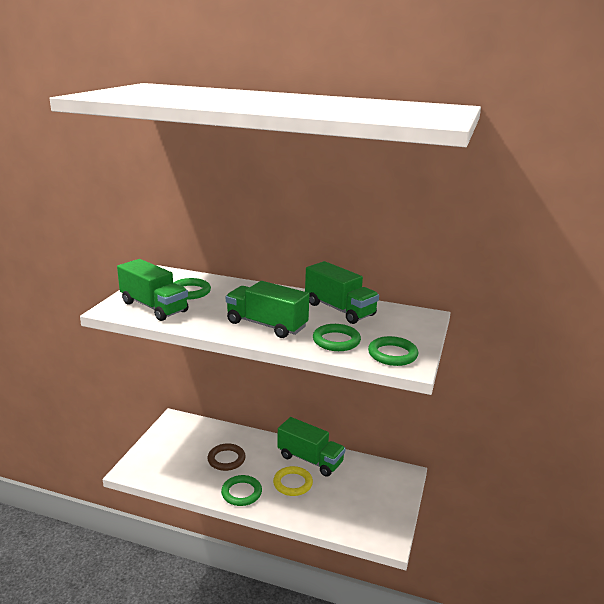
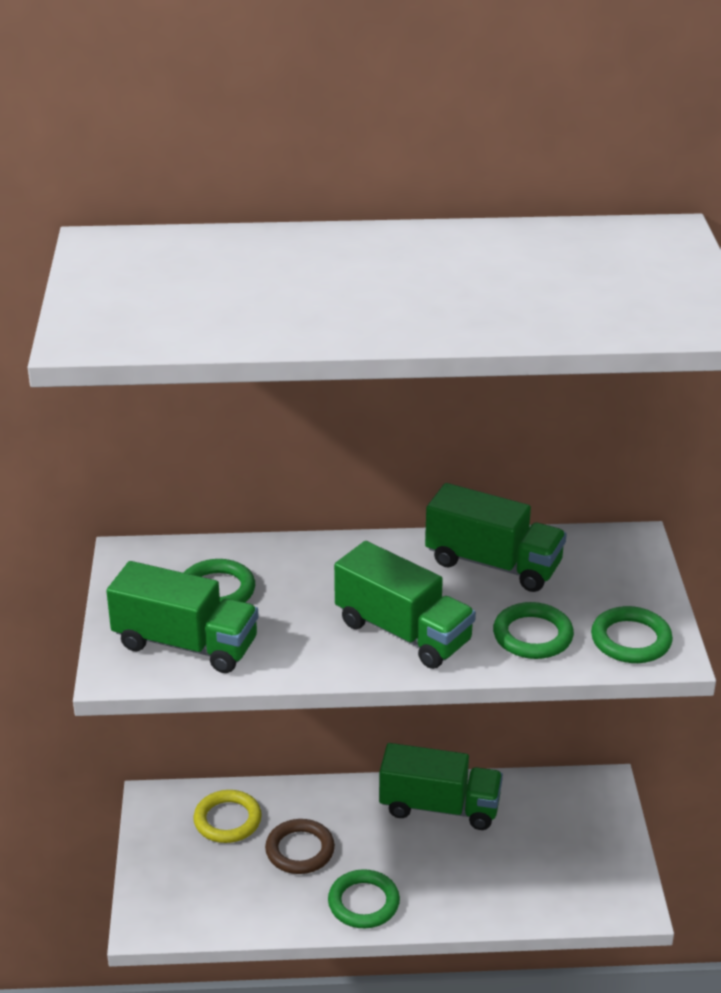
camera: 20 degrees left, 10 degrees up
green truck [226,281,309,338] -> green truck turned 150 degrees counterclockwise [334,541,476,669]
yellow ring [273,466,313,496] -> yellow ring moved to [193,790,262,843]

